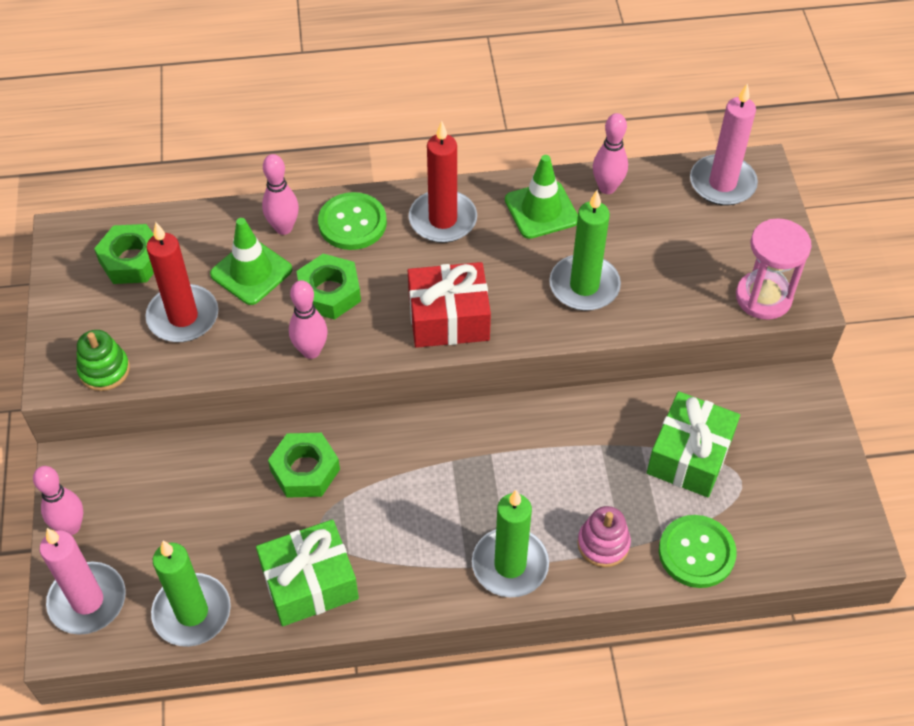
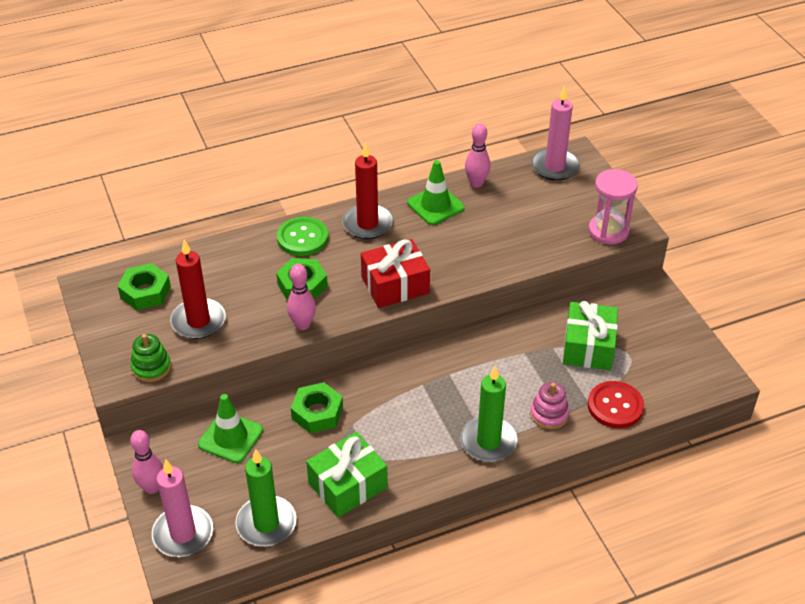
camera: 15 degrees left, 10 degrees down
green traffic cone [210,218,292,305] -> green traffic cone moved to [198,394,263,463]
pink bowling pin [262,154,299,235] -> none
green candle [549,190,621,311] -> none
green button [659,515,737,588] -> red button [588,381,644,428]

